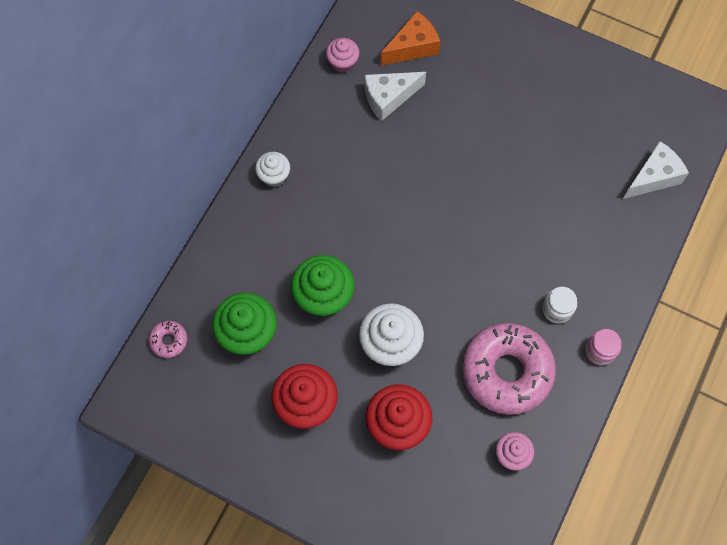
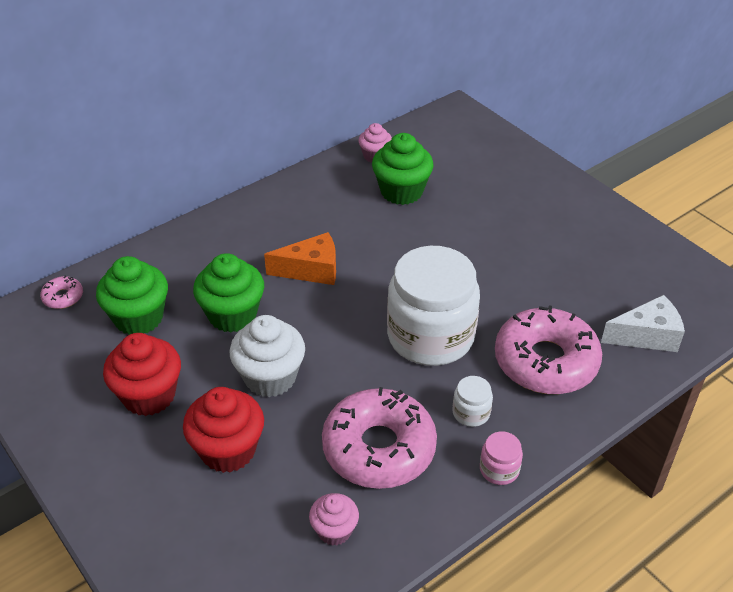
camera: 25 degrees right, 25 degrees down
white cupcake [255,152,290,187] -> none
white cheese [365,72,426,121] -> green cupcake [372,133,434,205]
orange cheese [380,11,440,66] -> orange cheese moved to [264,232,336,285]
none -> white jar [387,246,480,366]
none -> pink donut [495,305,602,394]

